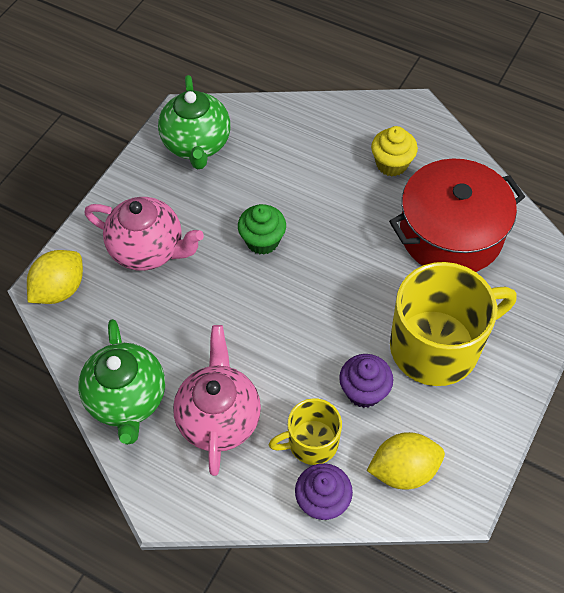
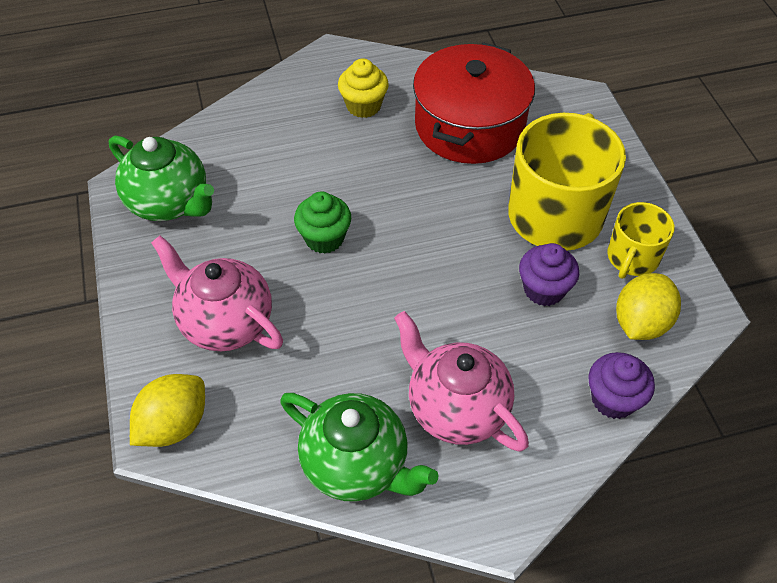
camera: 45 degrees left, 5 degrees down
yellow lemon [27,250,83,304] -> yellow lemon turned 45 degrees clockwise [130,374,205,447]
pink teapot [85,197,204,271] -> pink teapot turned 120 degrees counterclockwise [151,235,283,351]
yellow mug [269,398,342,465] -> yellow mug moved to [607,202,674,279]

